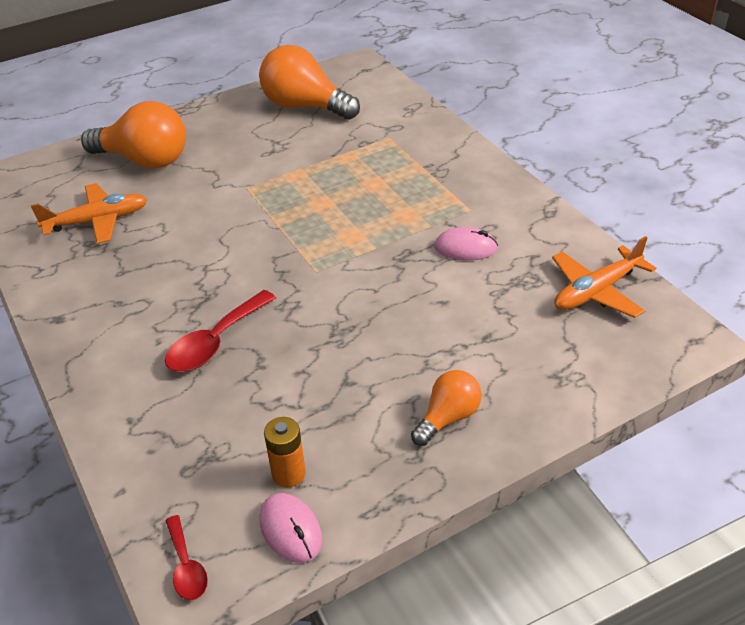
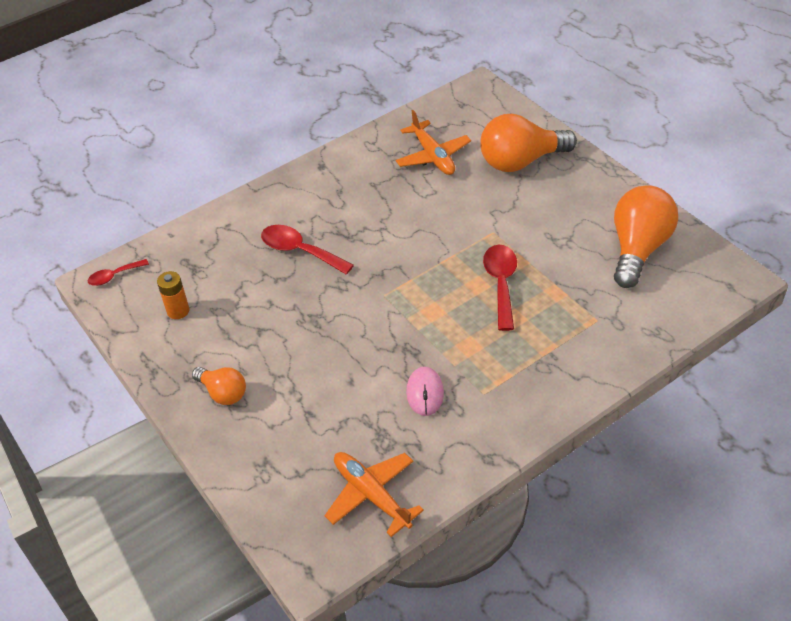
camera: 85 degrees right, 5 degrees up
orange light bulb [81,101,186,169] -> orange light bulb turned 60 degrees clockwise [480,114,577,172]
pink mouse [260,493,322,563] -> none
none -> red spoon [483,245,517,331]

